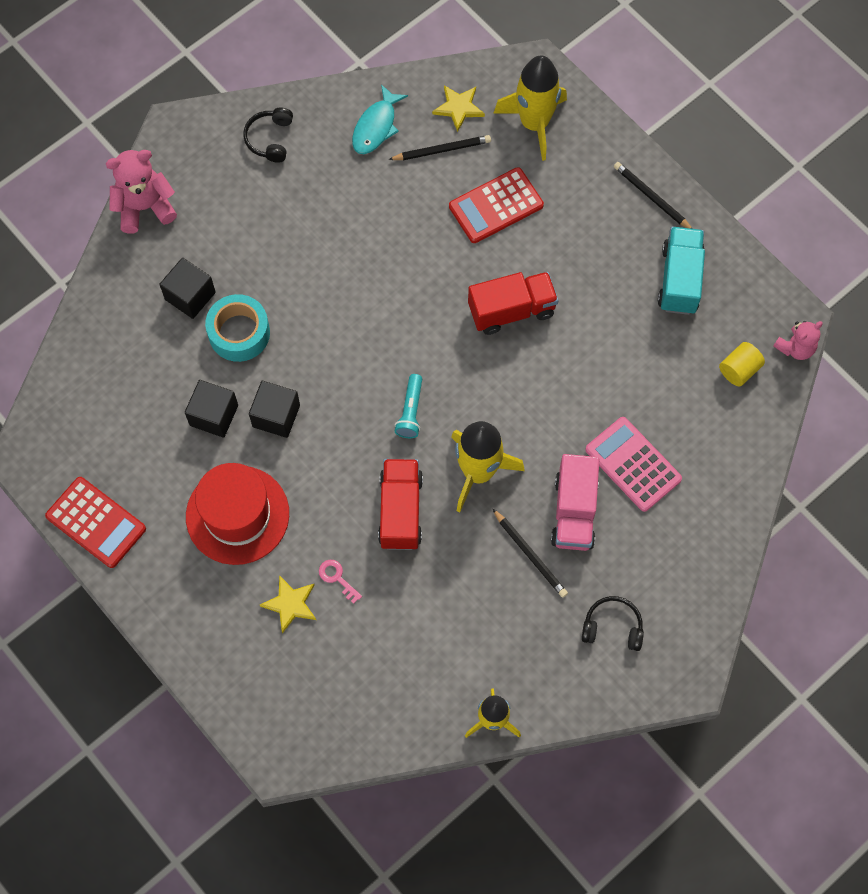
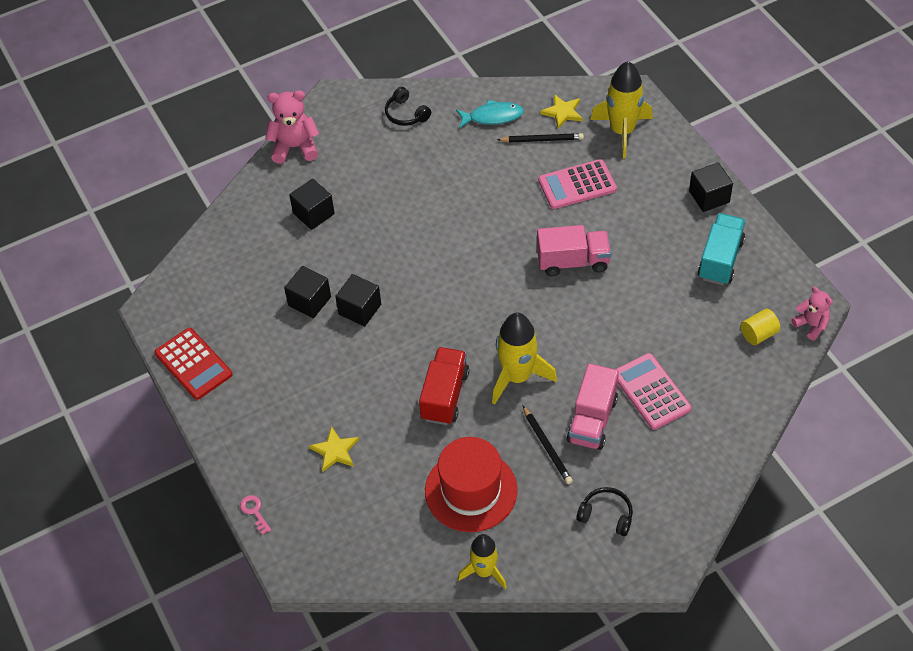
camera: 15 degrees right, 15 degrees down
red hat [186,463,289,565] -> red hat moved to [425,437,518,532]
turquoise tape [205,294,270,362] -> none
black headphones [243,107,293,163] -> black headphones turned 60 degrees counterclockwise [385,87,431,126]
pink key [319,560,362,604] -> pink key moved to [240,495,271,535]
turquoise fish [352,84,408,154] -> turquoise fish turned 135 degrees counterclockwise [456,100,524,129]
turquoise flashlight [395,374,422,438] -> none
red calculator [449,167,544,243] -> pink calculator [538,159,617,209]
red truck [468,272,558,335] -> pink truck [537,225,611,277]
black pencil [614,162,692,229] -> black cube [689,162,733,212]
pink teddy bear [773,321,823,360] -> pink teddy bear turned 105 degrees counterclockwise [791,287,833,341]

